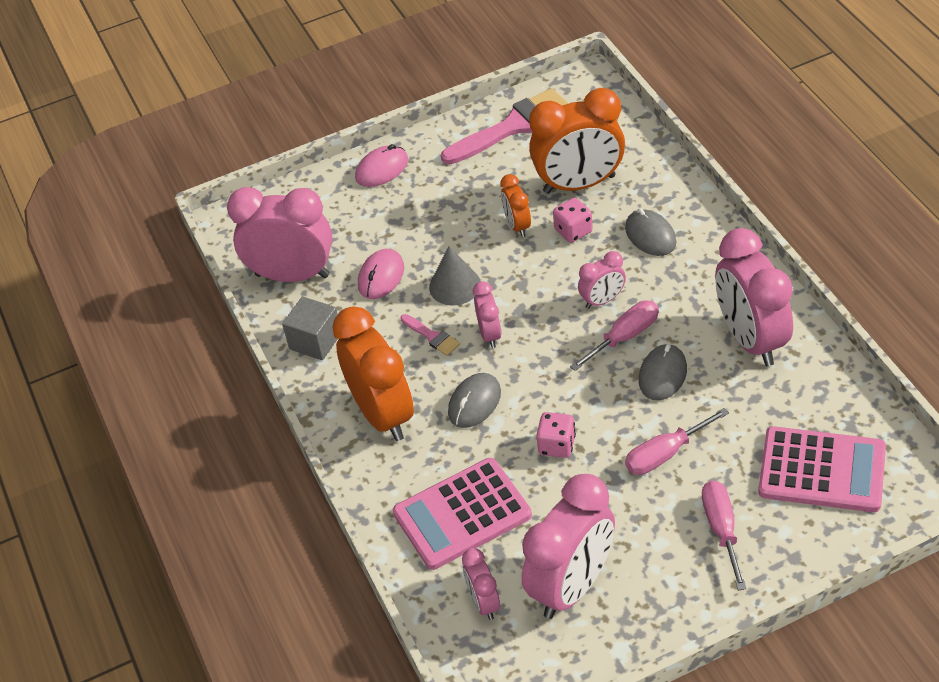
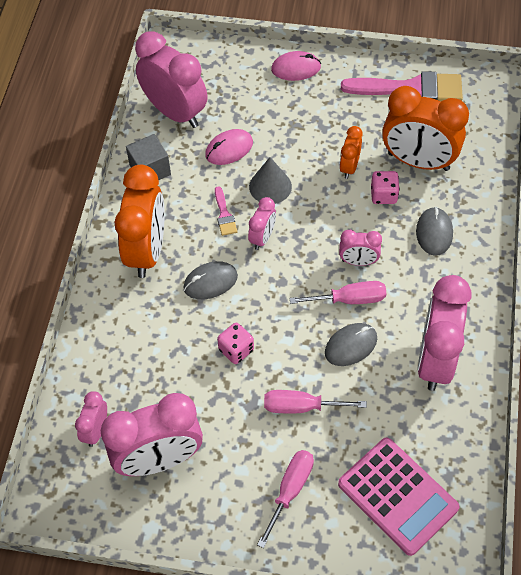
camera: 30 degrees right, 10 degrees up
pink calculator [393,458,532,570] -> none

